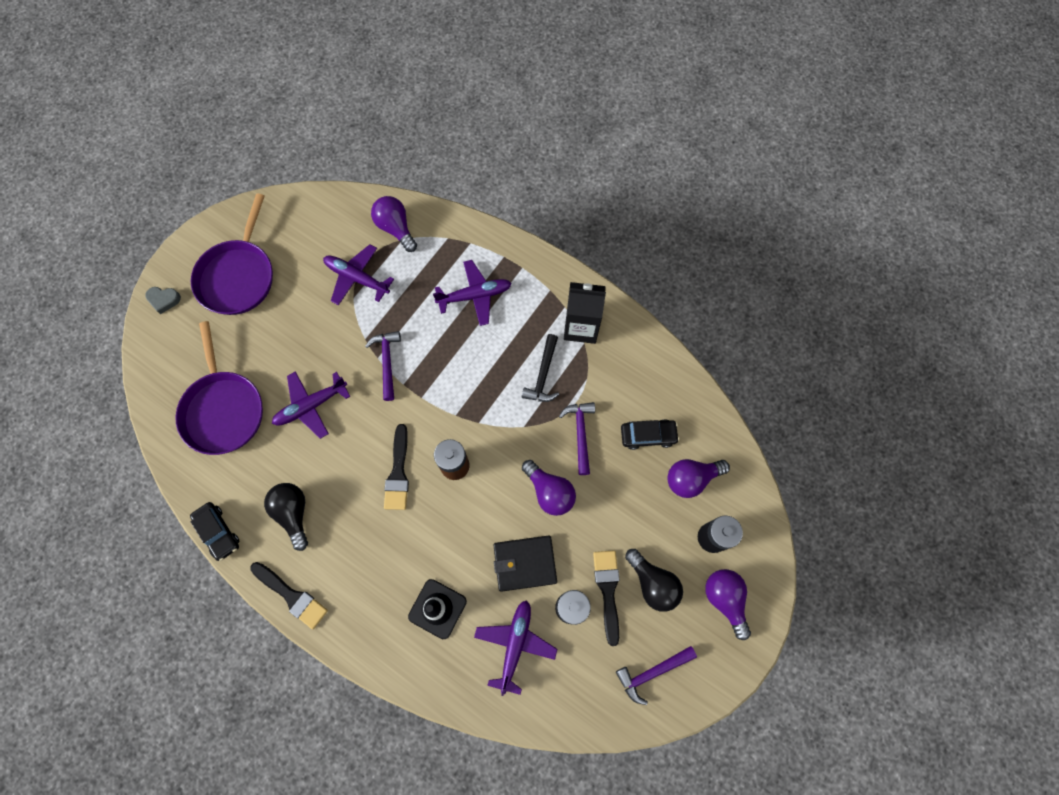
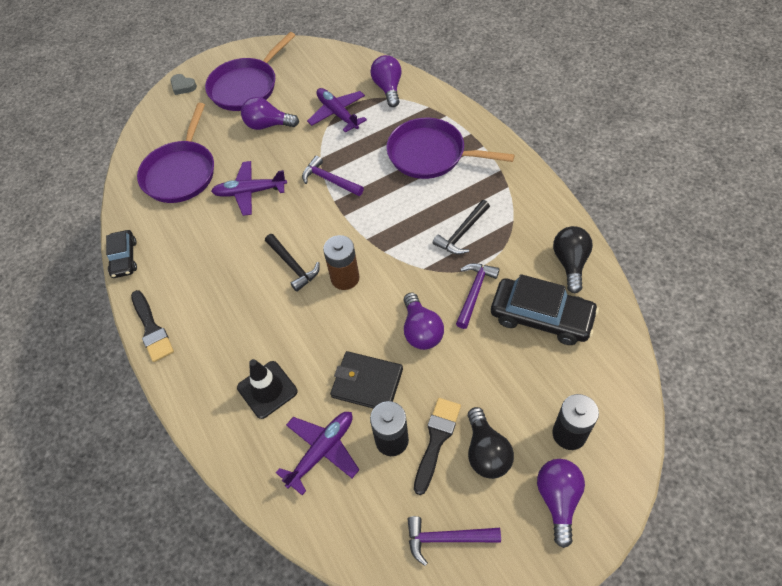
camera: 30 degrees right, 15 degrees down
black light bulb [264,483,308,551] -> black light bulb moved to [553,226,593,293]
purple hammer [365,331,401,401] -> purple hammer turned 75 degrees counterclockwise [302,156,364,196]
black brush [384,424,409,510] -> black hammer [265,234,320,292]
purple plane [433,260,512,326] -> purple pan [386,118,515,179]
black carton [564,282,606,344] -> none
black car [621,419,679,450] -> black car [491,274,599,345], size x1.68
purple light bulb [667,459,730,498] -> purple light bulb moved to [241,97,299,130]

